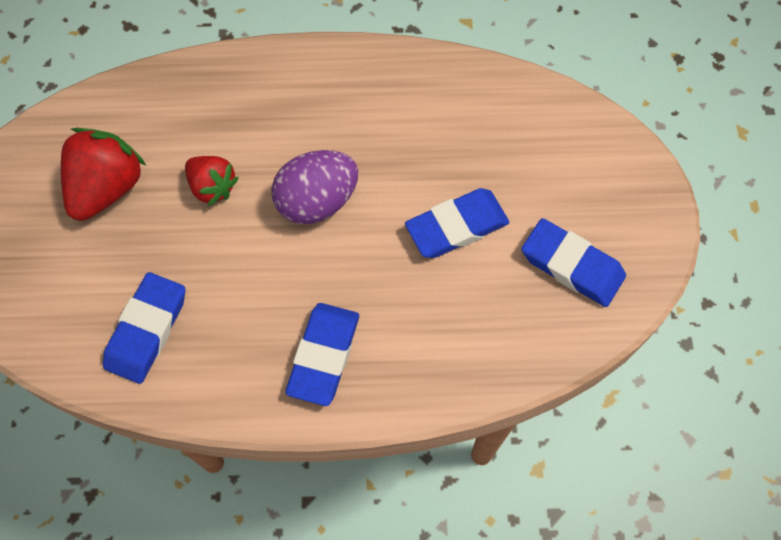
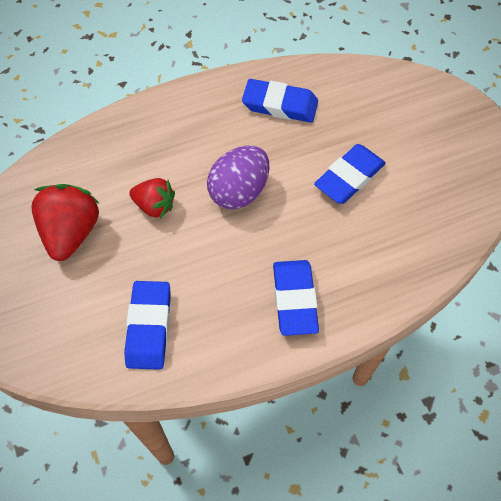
camera: 20 degrees left, 5 degrees down
blue eraser [522,218,626,307] -> blue eraser moved to [242,79,318,123]

